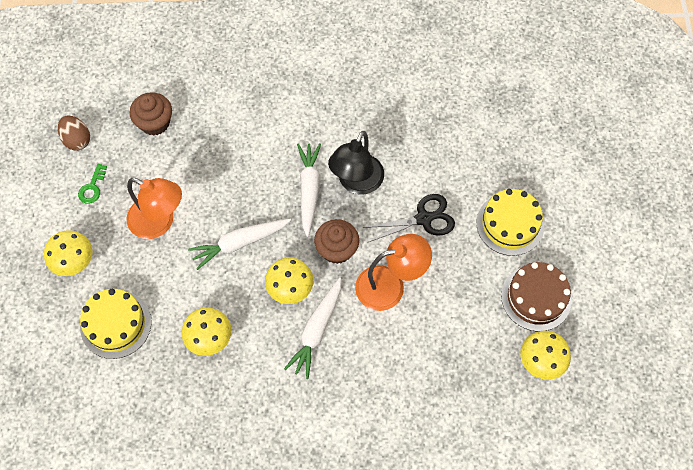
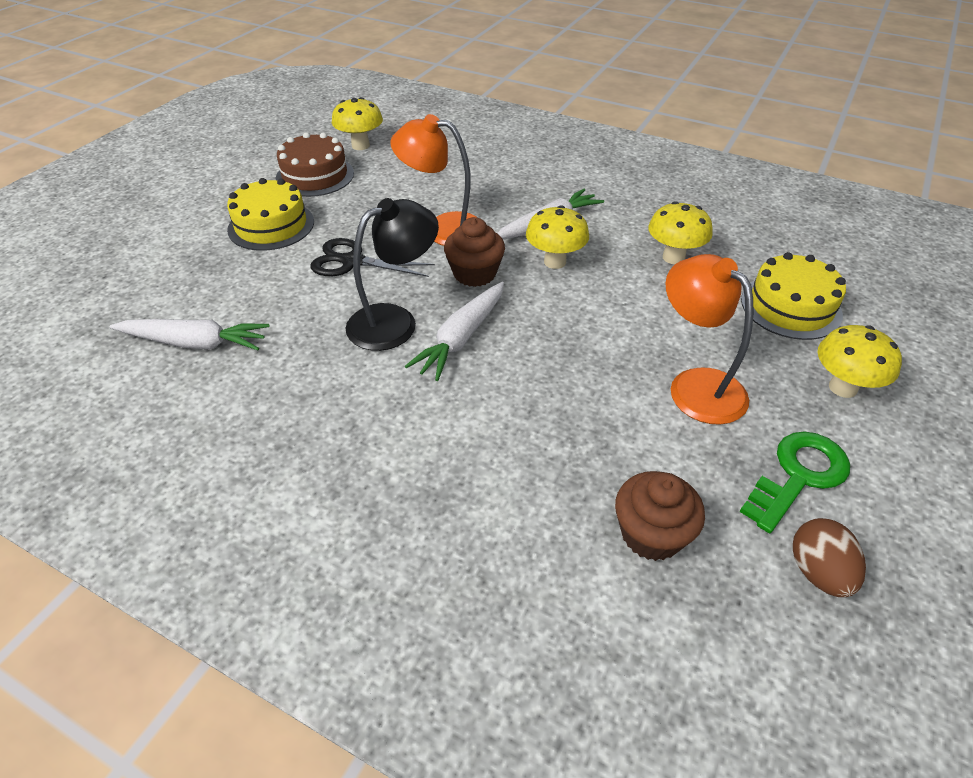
camera: 150 degrees left, 20 degrees down
green key [78,164,107,204] -> green key [740,431,850,533], size x1.74
white carrot [188,219,291,270] -> white carrot moved to [110,319,270,350]

